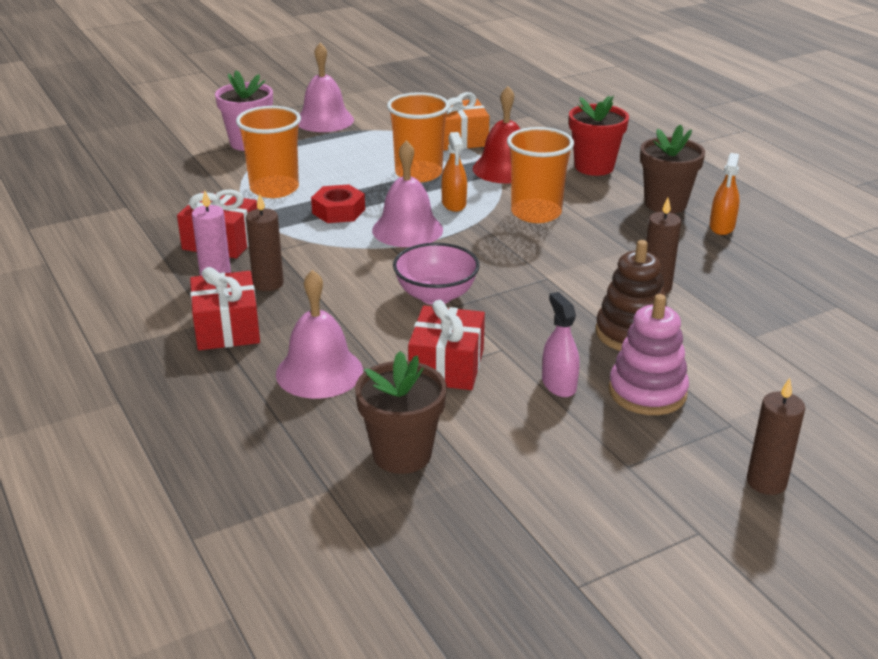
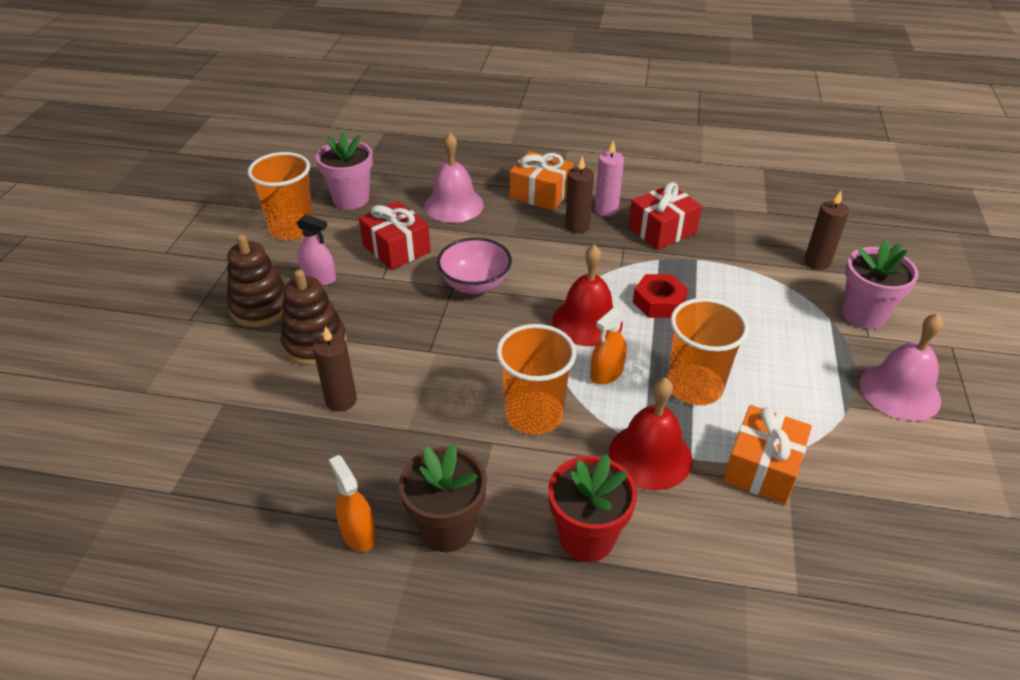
camera: 130 degrees right, 10 degrees up
red gift [190,267,260,350] -> orange gift [510,151,573,211]
orange cup [236,106,301,198] -> orange cup moved to [248,152,314,240]
brown flower pot [355,351,447,474] -> pink flower pot [316,132,373,210]
pink bell [372,140,443,247] -> red bell [552,245,623,346]
orange spray bottle [441,132,467,212] -> orange spray bottle turned 75 degrees counterclockwise [590,307,627,385]
pink stacking toy [609,294,689,415] -> brown stacking toy [227,234,285,327]
brown candle [747,378,805,495] -> brown candle moved to [804,191,849,270]

